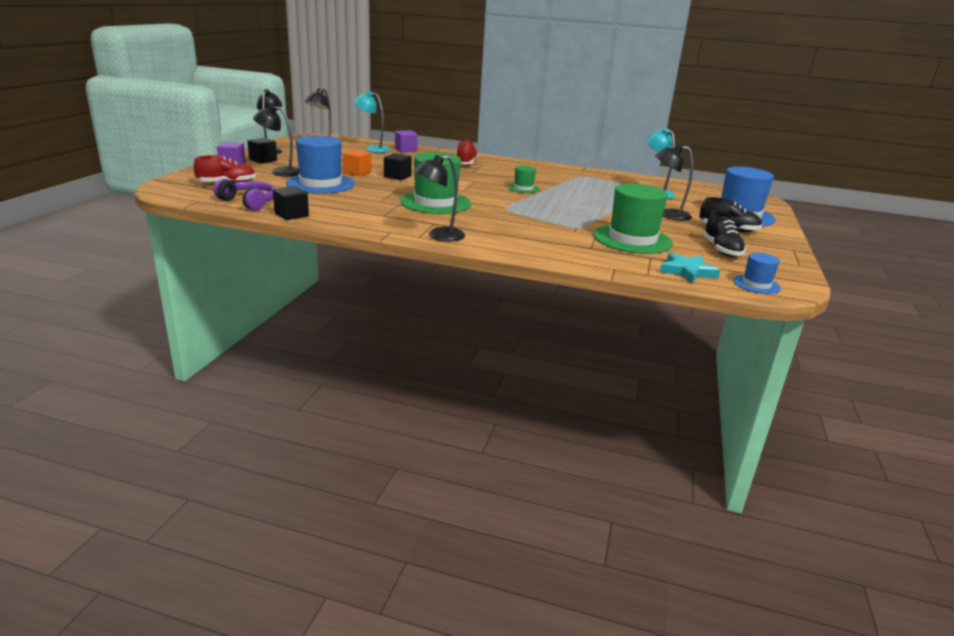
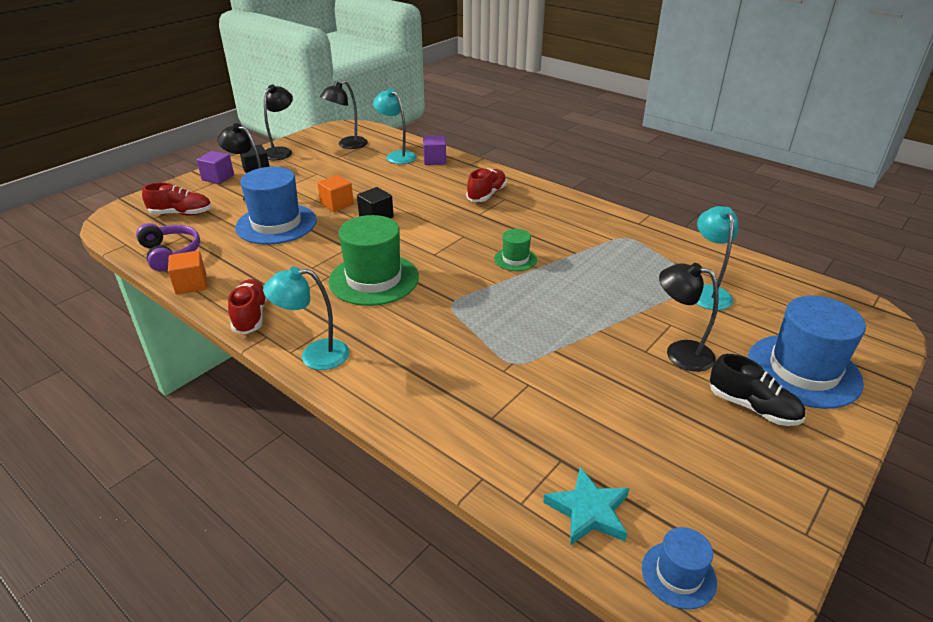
camera: 25 degrees right, 10 degrees up
black cube [273,186,309,220] -> orange cube [168,251,207,295]
black lamp [414,155,465,242] -> turquoise lamp [263,267,349,370]
green hat [593,184,673,254] -> none
black shoe [703,211,746,257] -> none
none -> red shoe [228,279,267,334]

